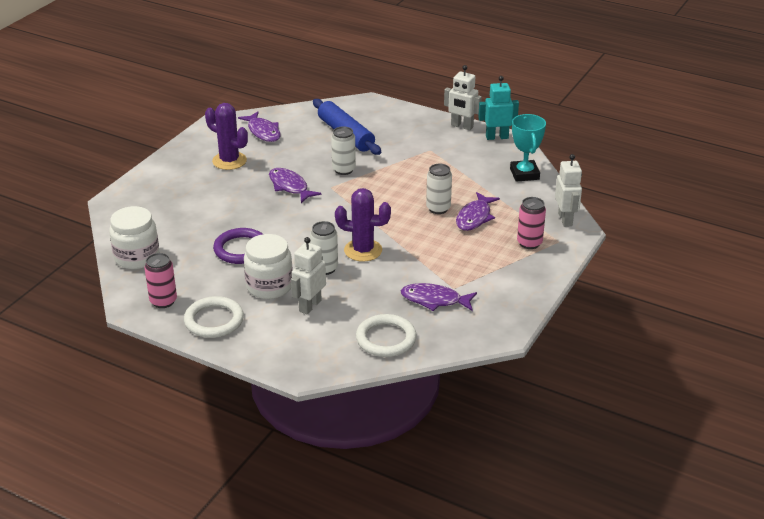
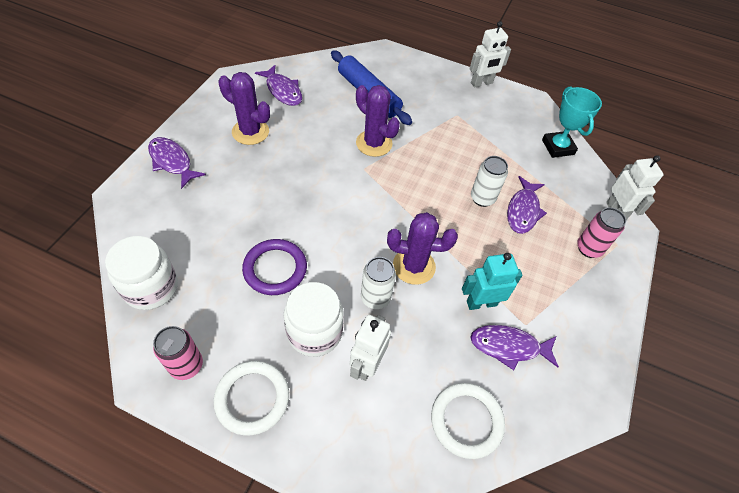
camera: 10 degrees left, 20 degrees up
purple fish [269,168,321,203] -> purple fish moved to [148,137,206,189]
white can [331,126,356,175] -> purple cactus [356,85,400,157]
white robot [444,65,482,130] -> white robot turned 45 degrees counterclockwise [470,21,511,87]
turquoise robot [478,76,519,140] -> turquoise robot moved to [462,253,523,310]

